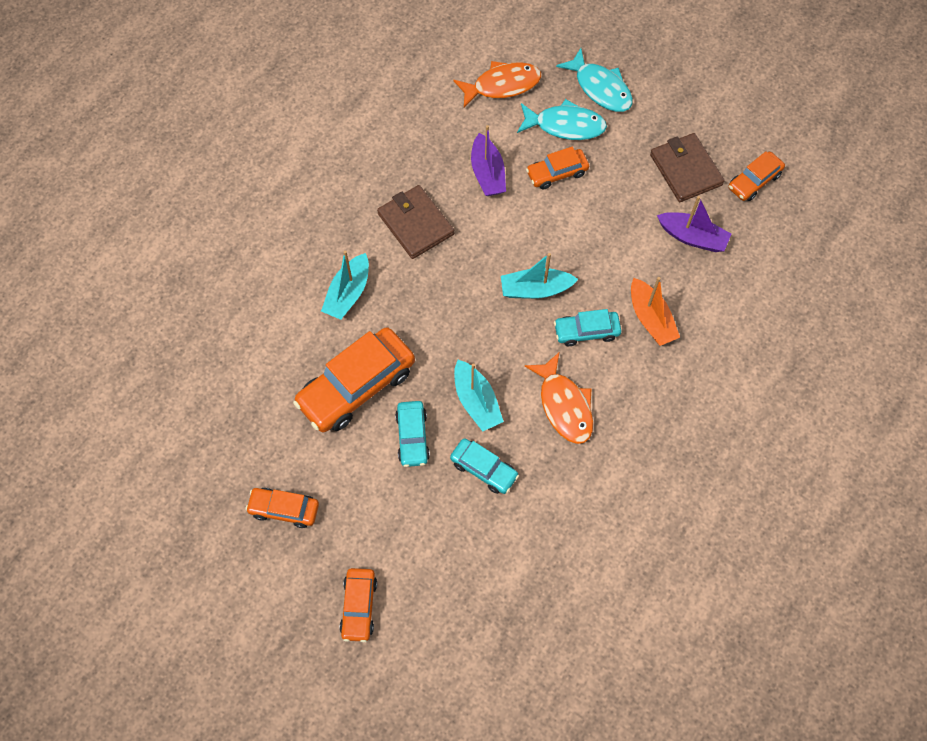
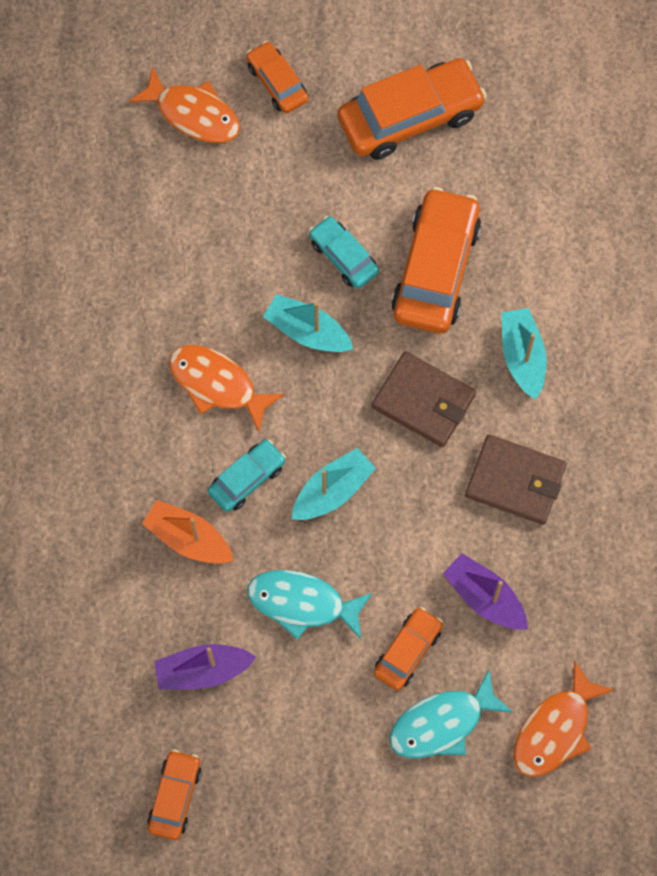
camera: 145 degrees right, 5 degrees up
orange car [245,488,319,528] -> orange car [338,58,487,160], size x1.85
turquoise car [450,438,519,494] -> none
turquoise fish [556,48,633,112] -> turquoise fish moved to [247,570,373,640]
brown wallet [650,133,725,202] -> brown wallet moved to [372,351,476,447]
none -> orange fish [129,66,240,143]

